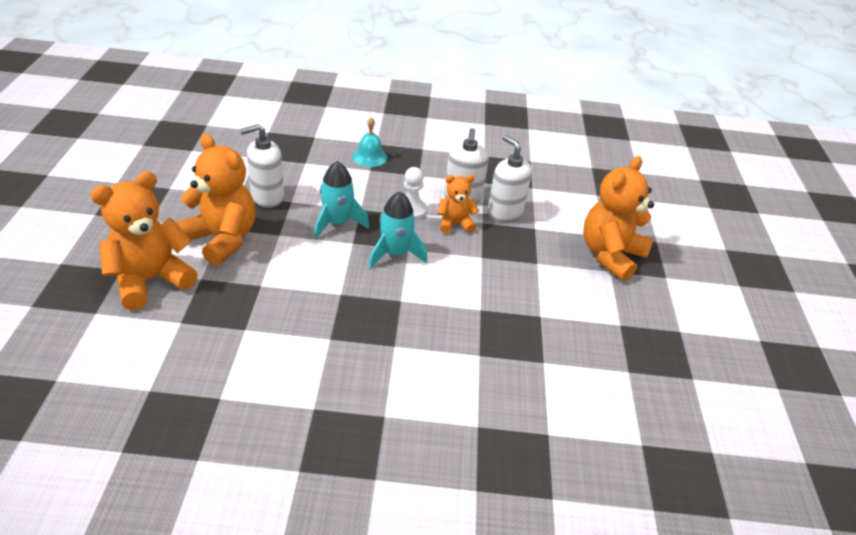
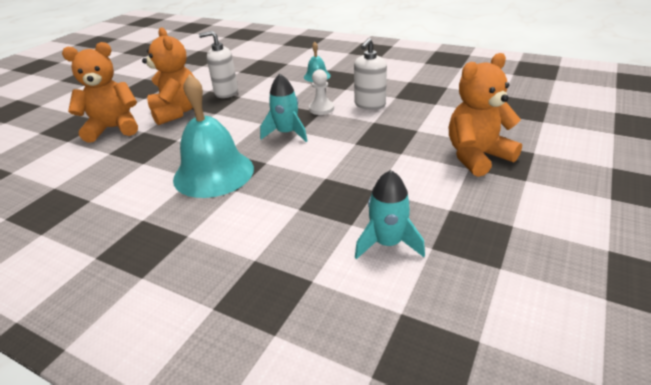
camera: 30 degrees right, 5 degrees down
turquoise rocket [314,161,369,239] -> turquoise rocket moved to [355,170,425,259]
orange teddy bear [437,175,479,234] -> none
white soap dispenser [488,135,532,222] -> none
none -> turquoise bell [173,74,254,198]

